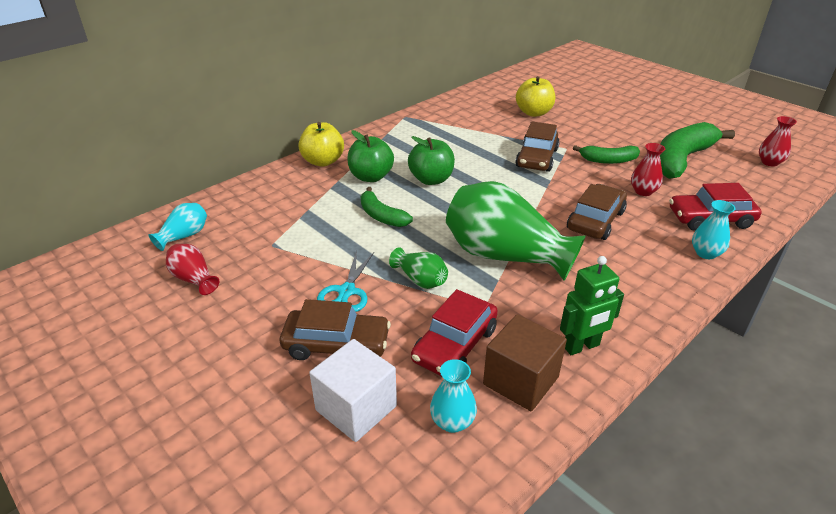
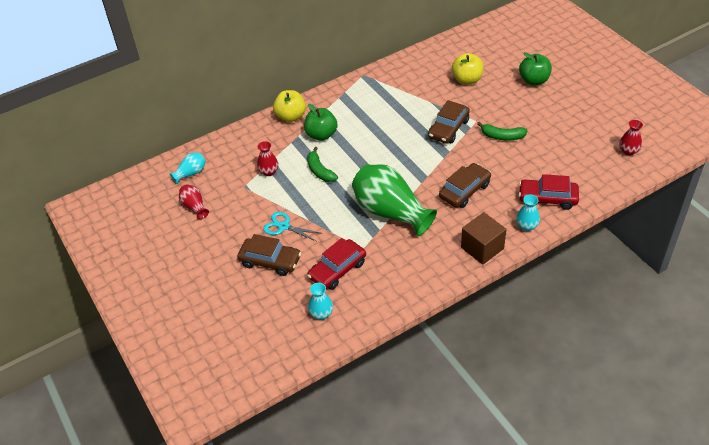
camera: 15 degrees right, 10 degrees up
white cube [309,339,397,442] -> none
turquoise scissors [317,251,374,312] -> turquoise scissors turned 90 degrees clockwise [263,212,323,242]
green vase [389,247,448,289] -> none
green apple [408,136,455,185] -> green apple moved to [519,52,552,85]
brown cube [483,314,567,411] -> brown cube moved to [461,212,506,264]
green robot [560,256,624,355] -> none
red vase [631,143,665,196] -> red vase moved to [257,141,279,176]
green banana [660,122,735,179] -> none

